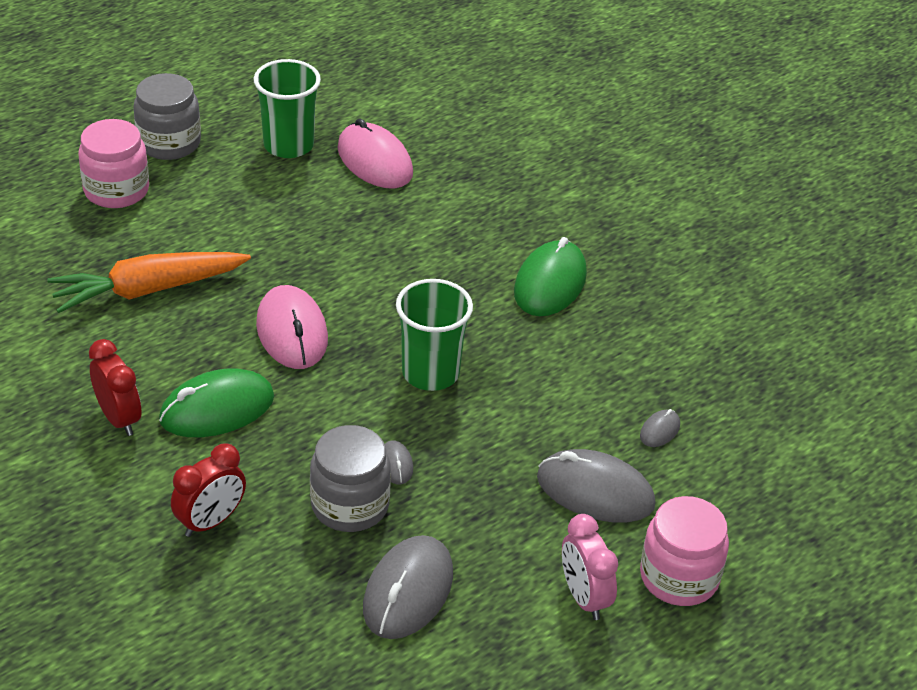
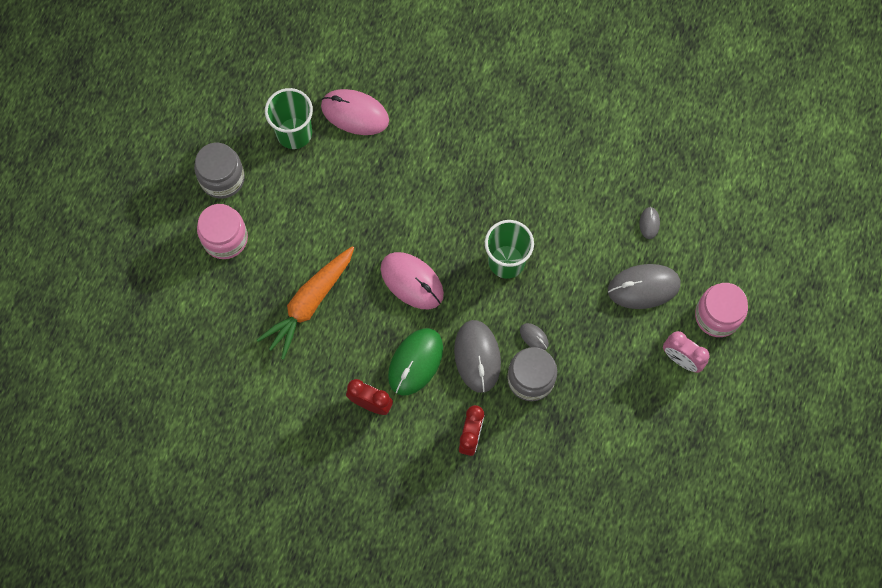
camera: 30 degrees left, 30 degrees up
grey mouse [363,535,453,639] -> grey mouse moved to [454,320,501,393]
green mouse [514,237,587,316] -> none

